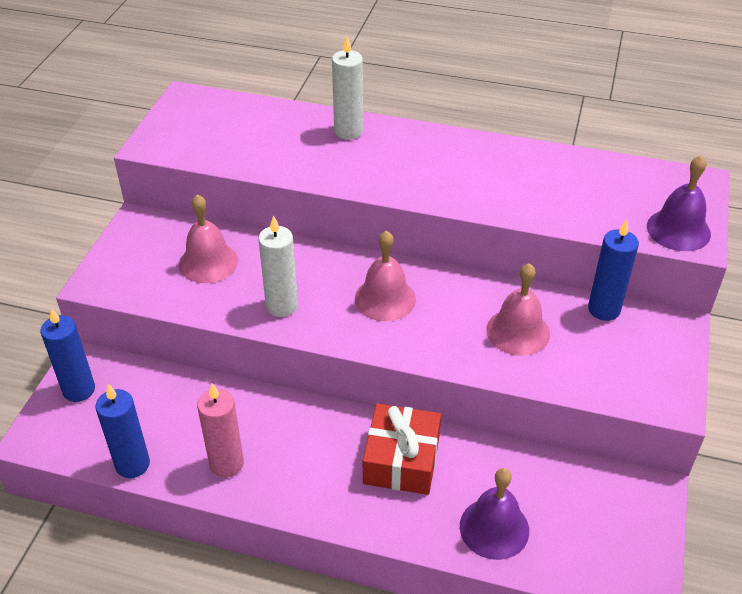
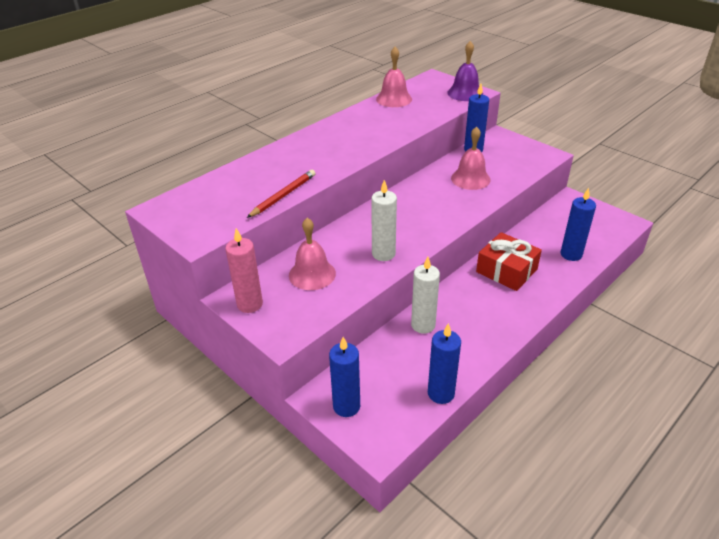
camera: 60 degrees left, 5 degrees down
pink candle [197,383,244,478] -> pink candle moved to [225,228,263,313]
white candle [332,36,363,140] -> white candle moved to [411,257,440,333]
pink bell [355,231,416,321] -> pink bell moved to [376,47,412,107]
purple bell [460,468,529,560] -> blue candle [560,188,596,261]
none -> red pencil [247,170,315,218]

